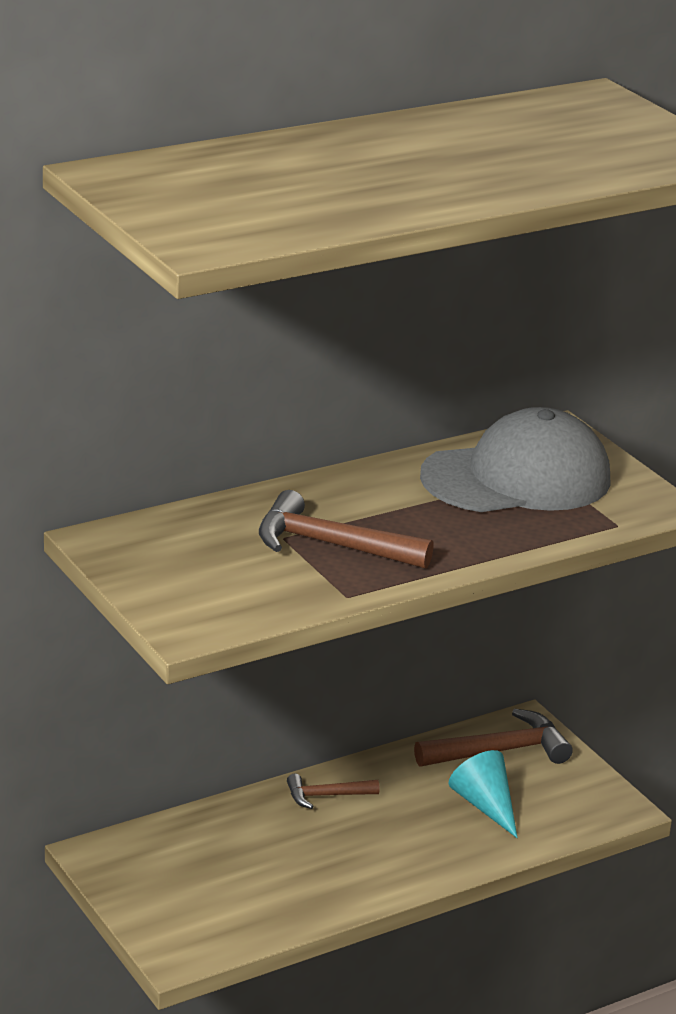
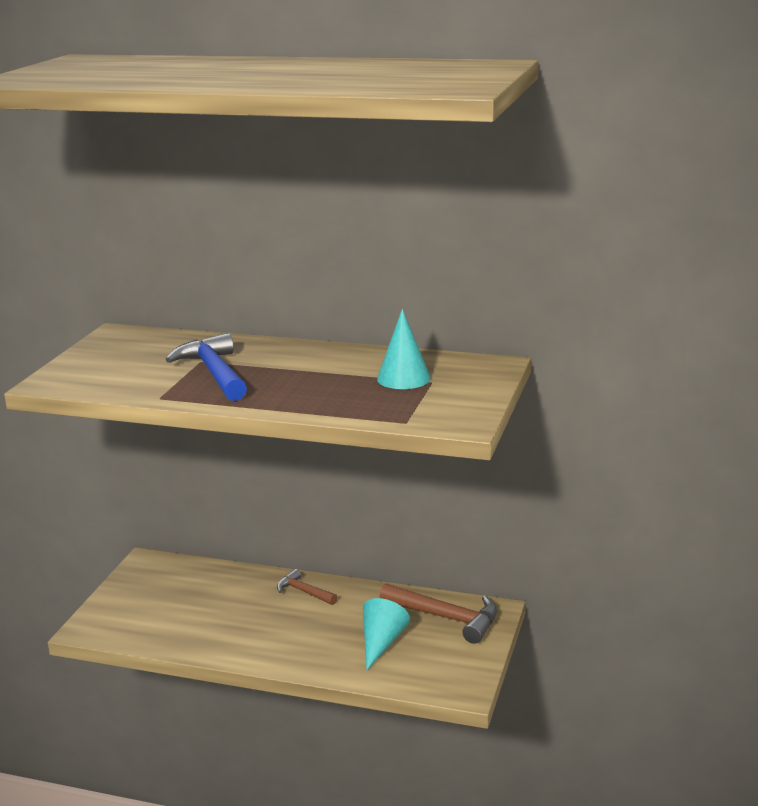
camera: 50 degrees right, 5 degrees down
brown hammer [259,490,434,569] -> blue hammer [166,333,247,401]
grey cap [420,407,611,512] -> turquoise cone [377,309,431,389]

